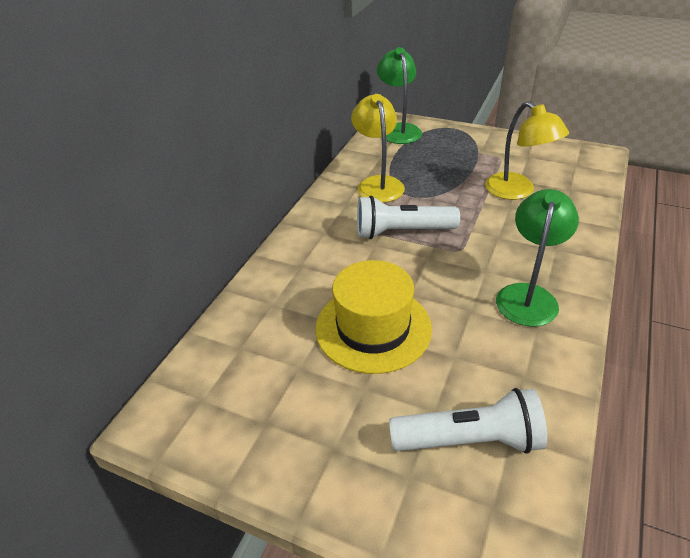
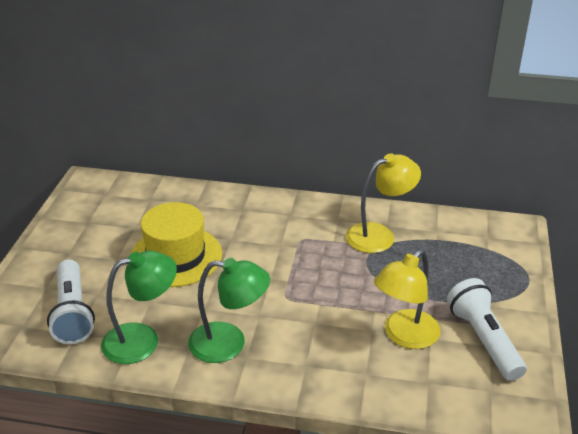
camera: 75 degrees right, 5 degrees down
white flashlight [357,196,460,239] -> white flashlight moved to [447,278,527,381]
green lamp [377,47,422,144] -> green lamp moved to [101,251,177,364]

